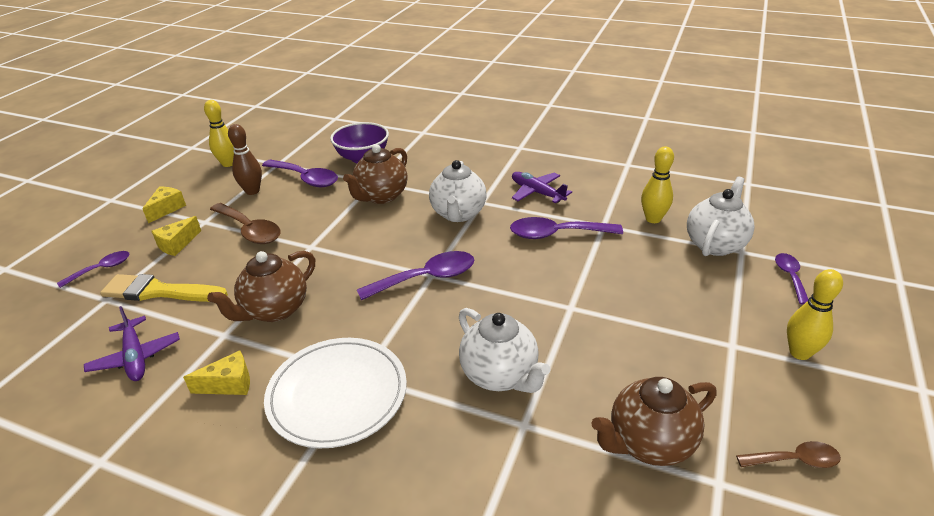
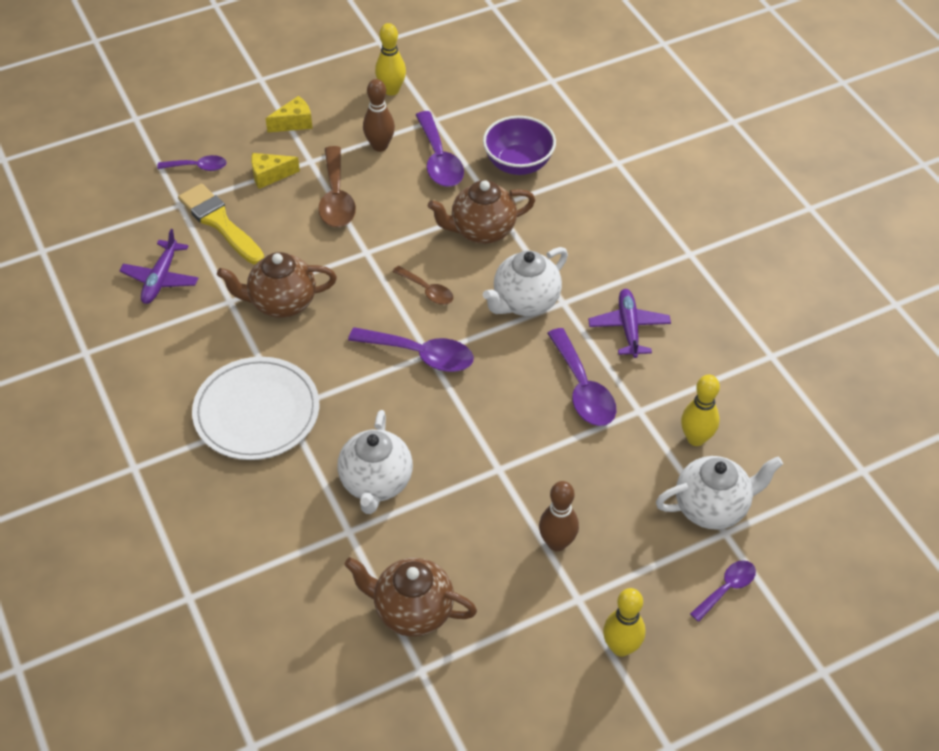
camera: 40 degrees right, 15 degrees up
yellow cheese [183,350,250,395] -> none
purple spoon [510,217,623,239] -> purple spoon turned 150 degrees counterclockwise [547,328,616,426]
brown spoon [736,441,841,468] -> brown spoon moved to [393,266,453,305]
none -> brown bowling pin [539,481,579,551]

